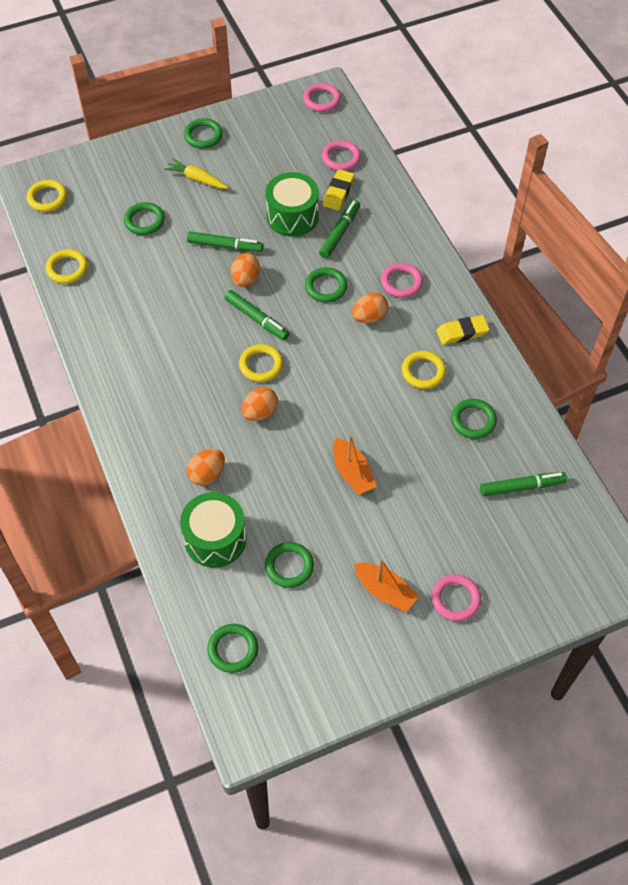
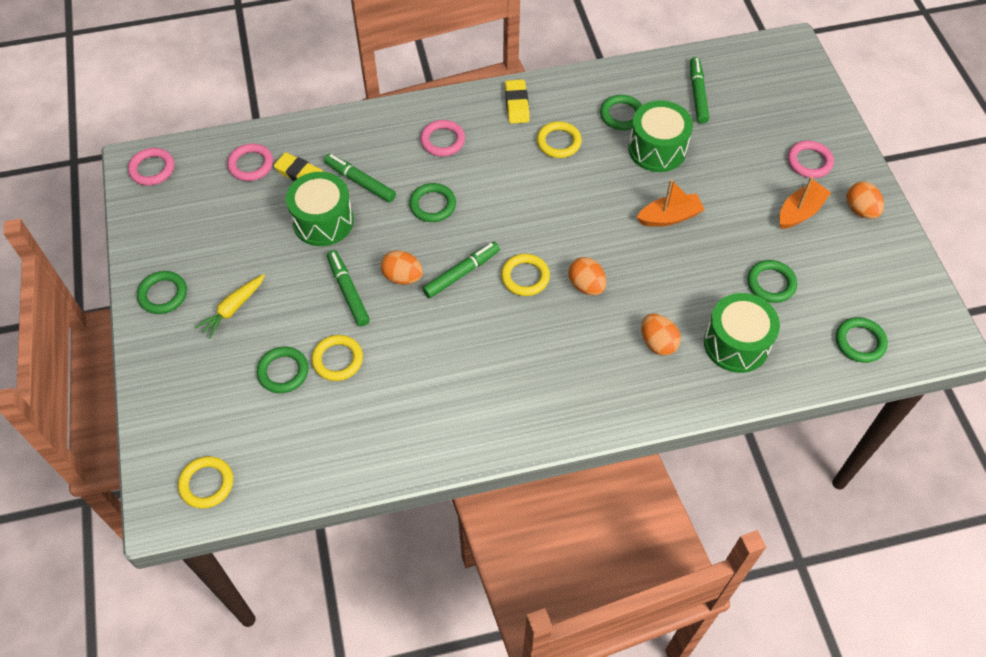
camera: 80 degrees left, 0 degrees up
yellow ring [46,249,88,284] -> yellow ring moved to [311,335,363,381]
green marker [187,231,263,252] -> green marker turned 45 degrees counterclockwise [327,250,370,327]
orange egg [352,292,388,323] -> orange egg moved to [846,182,884,219]
none -> green drum [628,100,693,172]

